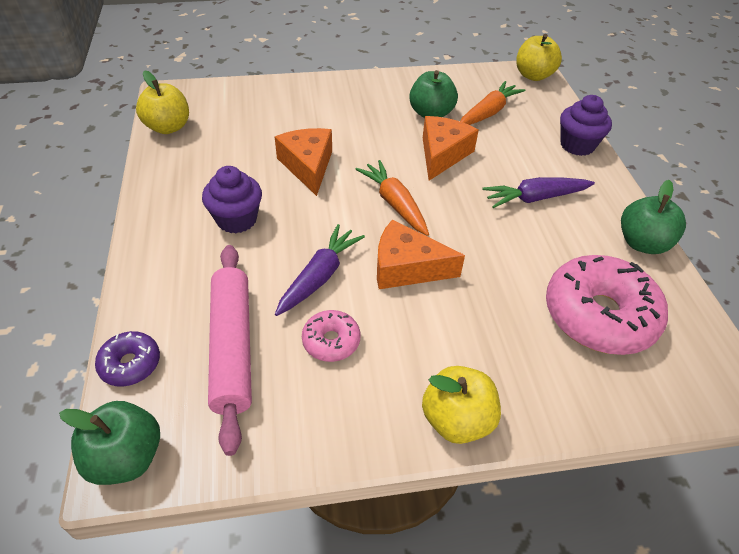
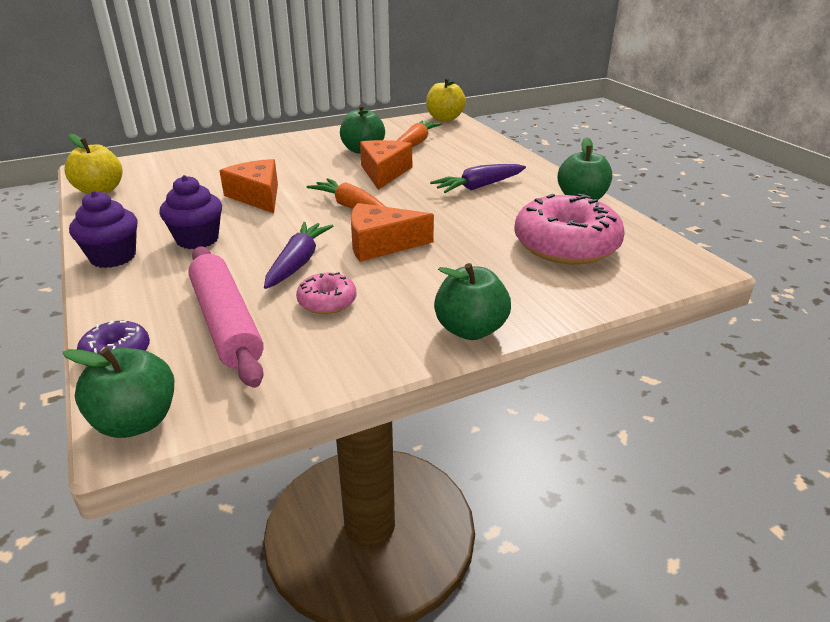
camera: 15 degrees left, 15 degrees down
yellow apple [422,366,501,444] -> green apple [434,263,511,340]
purple cupcake [560,95,612,156] -> purple cupcake moved to [69,191,137,268]

